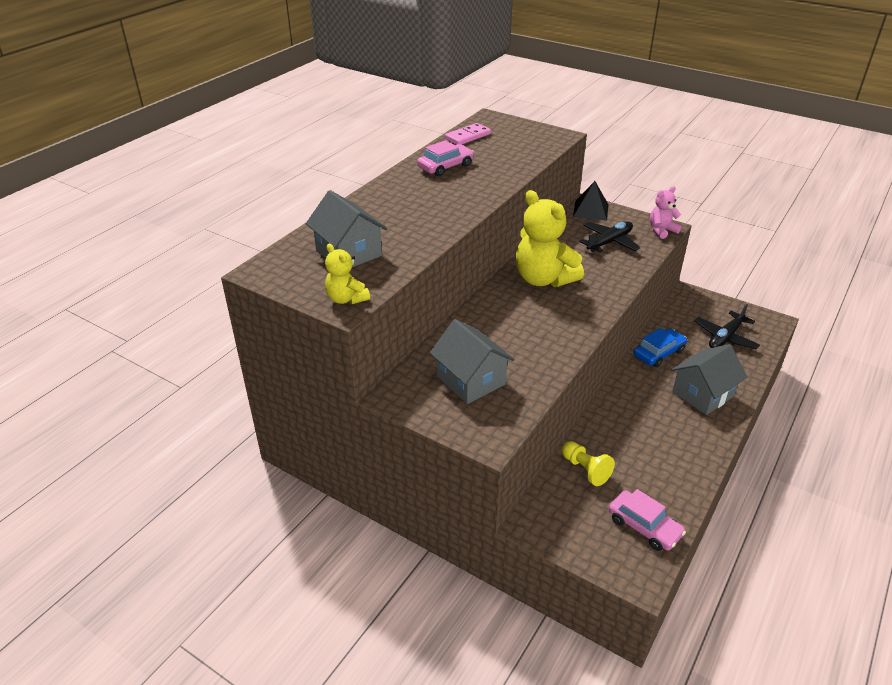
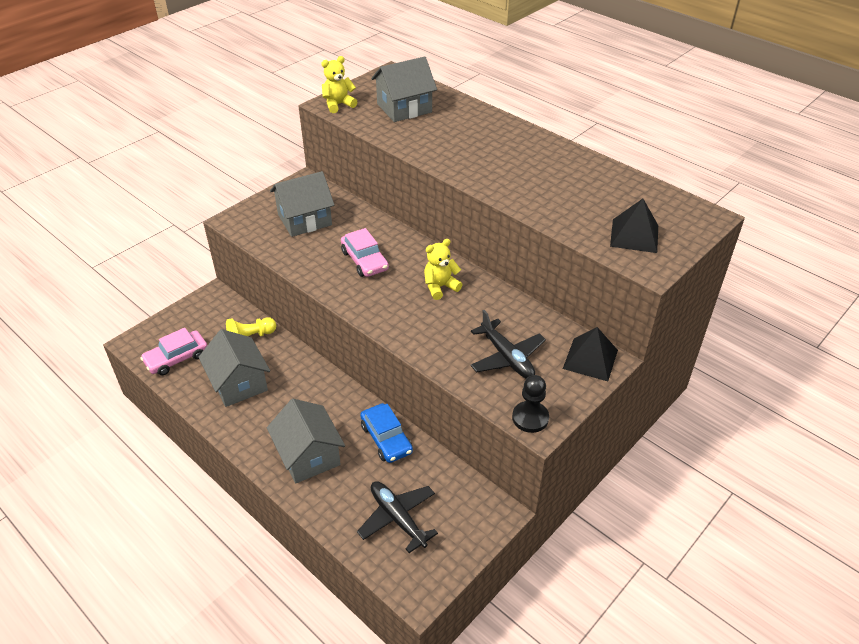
camera: 100 degrees right, 5 degrees up
pink car [417,140,474,176] -> pink car moved to [341,228,389,277]
pink domino [445,123,491,145] -> none
yellow teddy bear [516,190,584,287] -> yellow teddy bear [424,239,463,300], size x0.52
pink teddy bear [650,186,682,239] -> black pawn [512,375,549,433]
none -> grey house [199,329,270,407]
none -> black pyramid [610,199,658,253]

